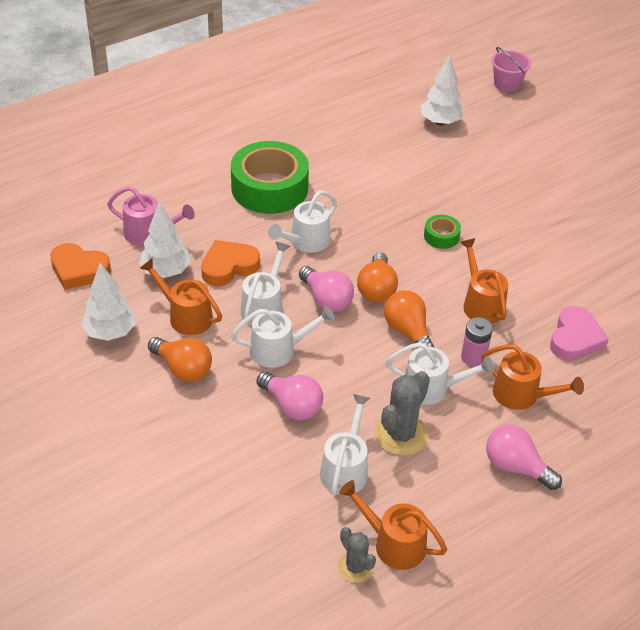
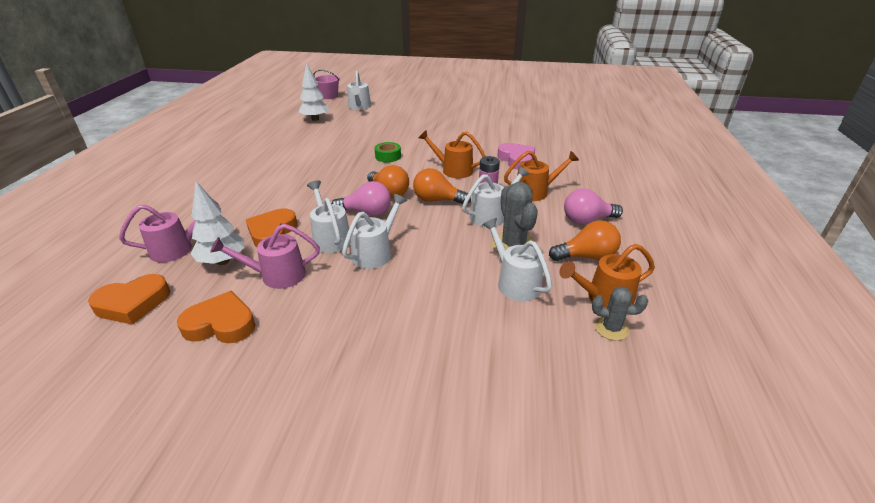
camera: 45 degrees left, 10 degrees down
white tree [81,263,136,341] -> orange heart [177,291,255,343]
orange watering can [140,258,222,335] -> pink watering can [210,224,320,289]
orange light bulb [148,337,212,382] -> orange light bulb moved to [549,220,621,261]
green tape [231,141,309,214] -> none
pink light bulb [257,372,323,420] -> none
white watering can [268,191,337,253] -> white watering can moved to [347,71,371,110]

